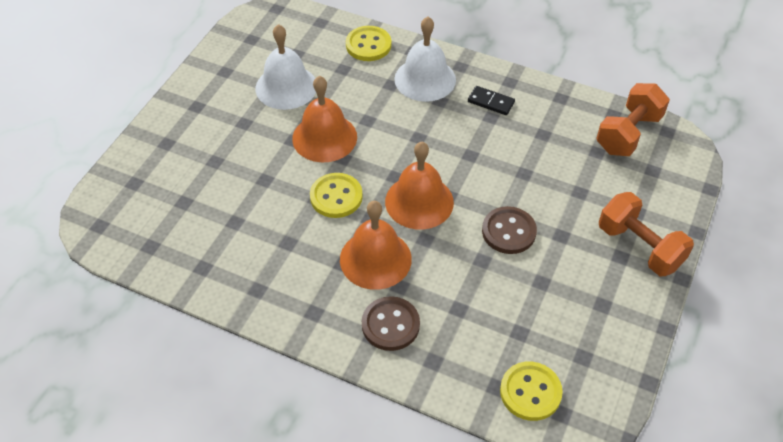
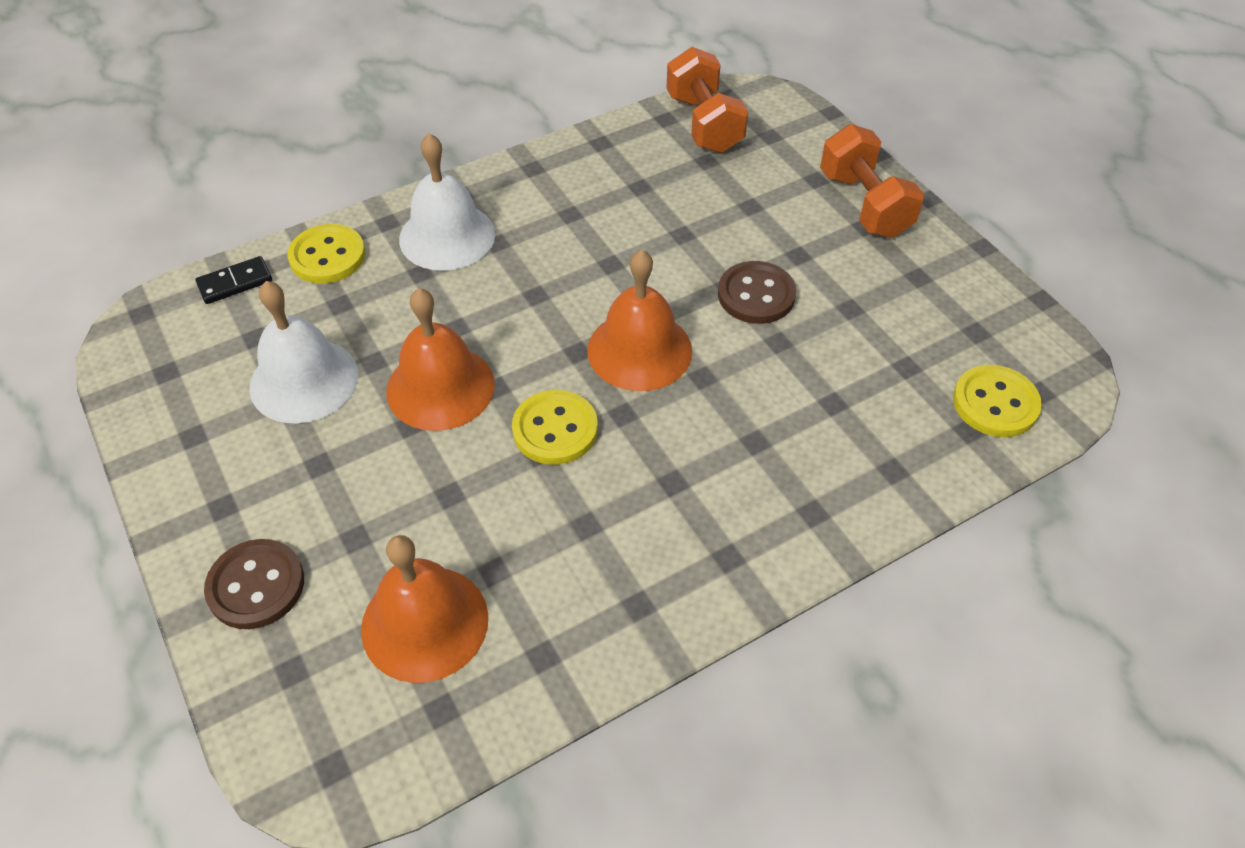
camera: 55 degrees left, 0 degrees up
orange bell [340,201,412,290] -> orange bell moved to [361,535,488,683]
brown button [362,296,420,351] -> brown button moved to [204,539,304,629]
black domino [468,86,515,115] -> black domino moved to [195,256,272,304]
orange dumbbell [599,192,694,276] -> orange dumbbell turned 75 degrees clockwise [820,124,924,238]

